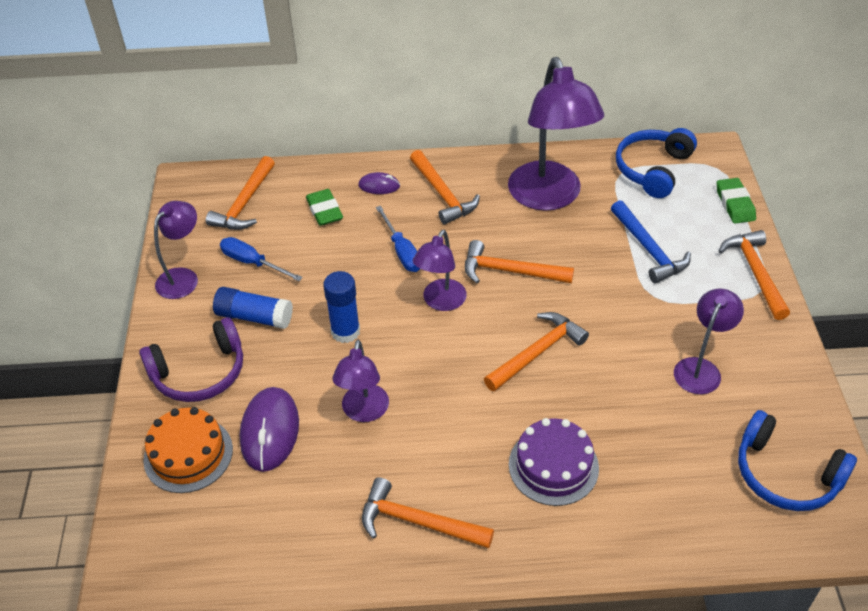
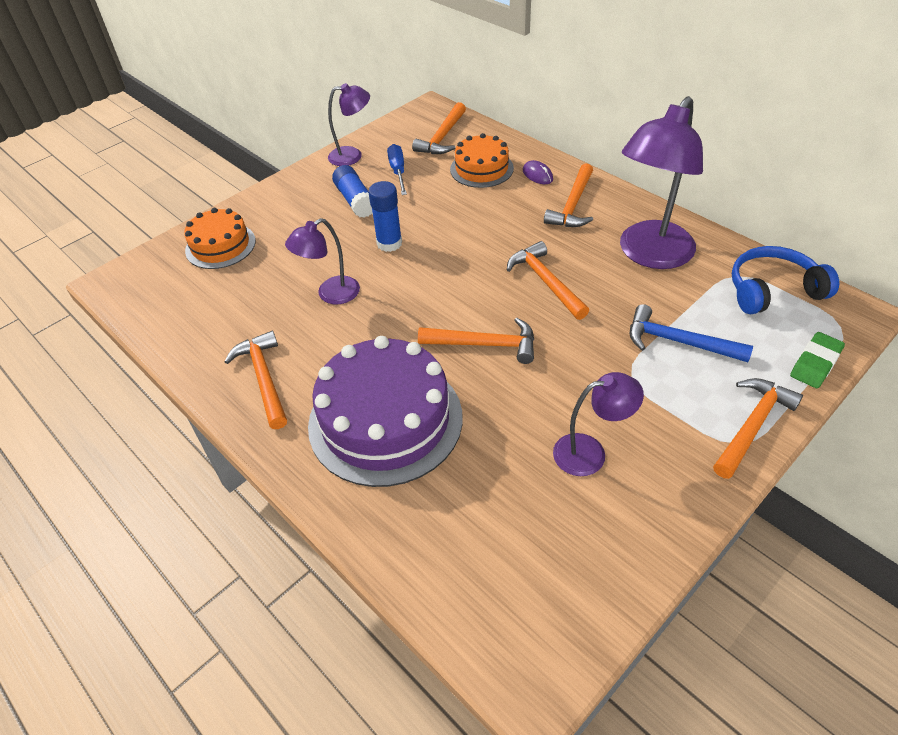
camera: 50 degrees right, 0 degrees up
purple headphones [139,317,243,402] -> none
orange hammer [206,156,275,230] -> orange hammer turned 45 degrees counterclockwise [412,102,466,154]
purple mouse [240,387,299,472] -> none
green eraser [306,189,343,226] -> orange cake [450,133,514,188]
blue screwdriver [376,206,420,272] -> none
purple lamp [413,230,467,311] -> none
purple cake [509,418,599,506] -> purple cake [308,336,463,487], size x1.74
blue hammer [611,200,691,283] -> blue hammer turned 90 degrees clockwise [630,304,753,362]
blue headphones [738,410,857,511] -> none

